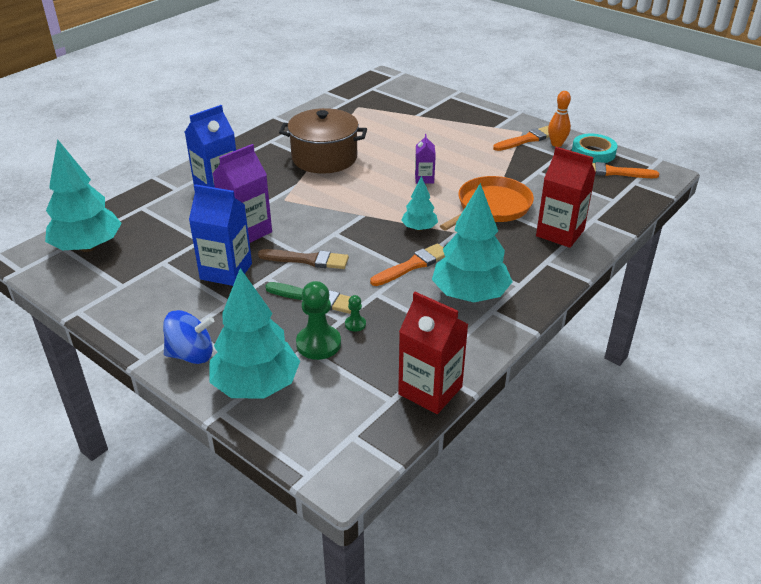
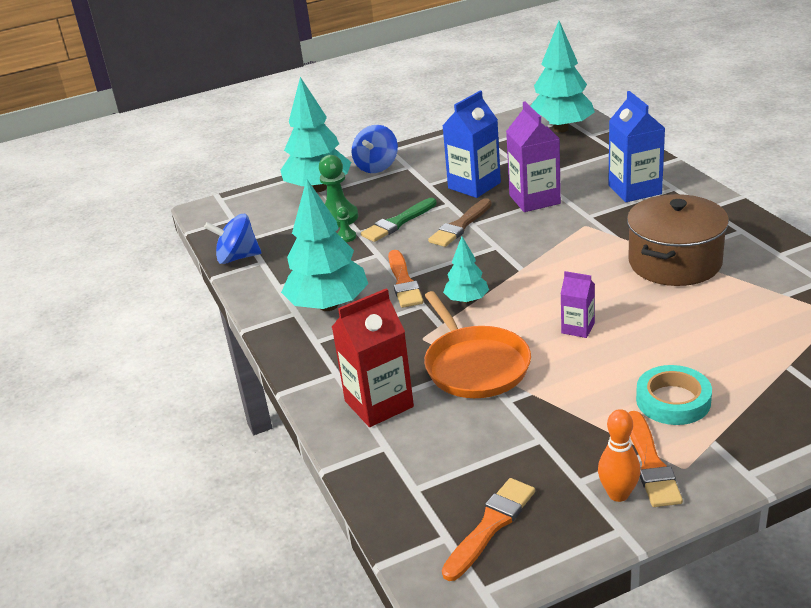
camera: 120 degrees right, 5 degrees down
red carton [398,292,468,414] -> blue spinning top [204,214,261,264]
turquoise tape [572,134,617,163] -> turquoise tape moved to [636,365,712,425]

